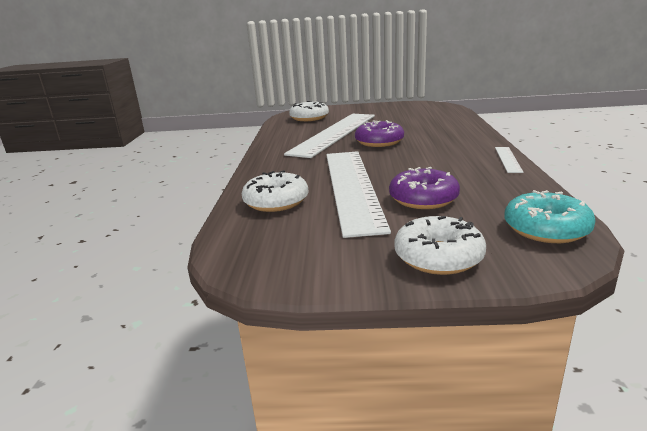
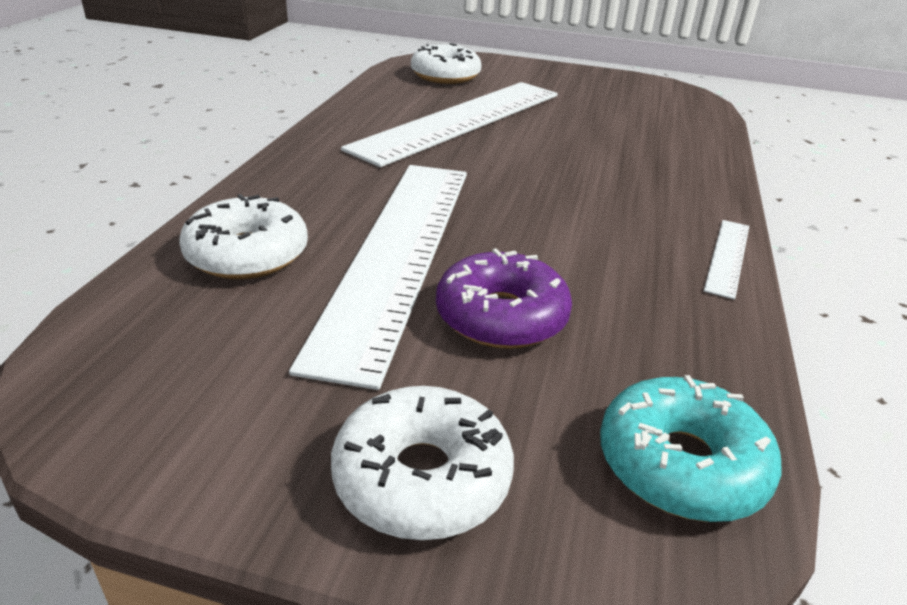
camera: 10 degrees right, 10 degrees up
purple donut [355,120,404,147] -> none

